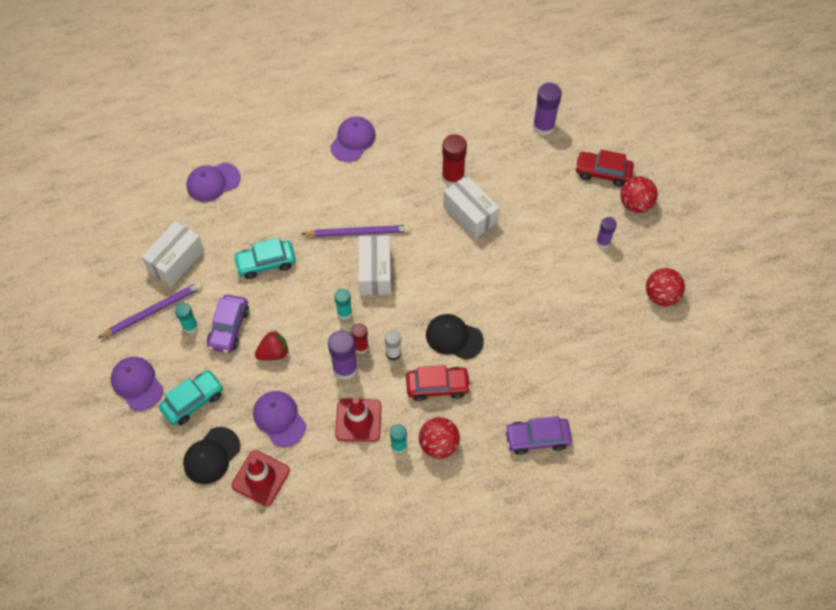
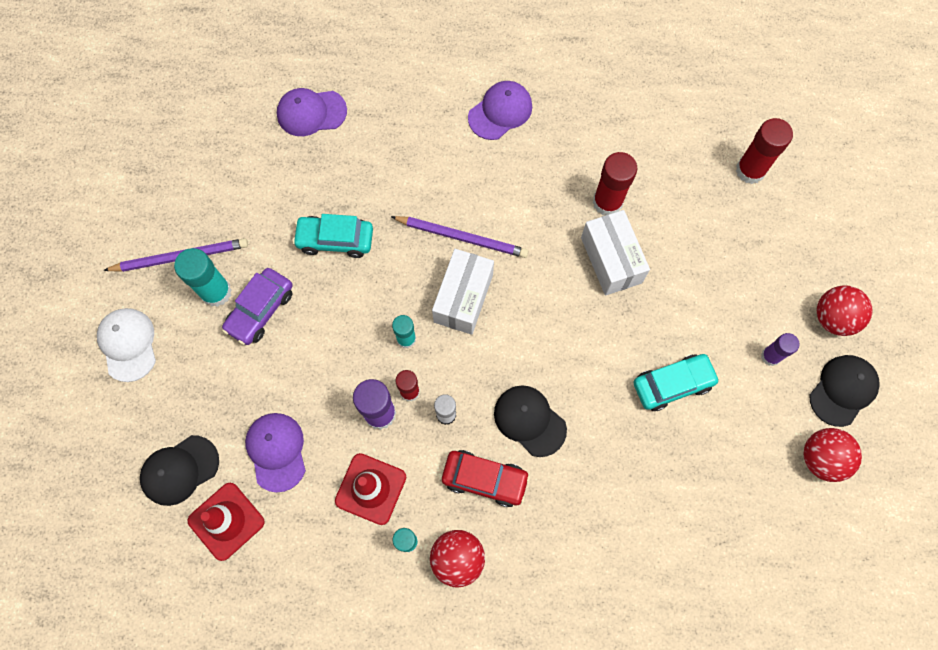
camera: 20 degrees right, 10 degrees up
purple cap [111,357,163,411] -> white cap [97,308,156,382]
white box [142,221,205,287] -> none
turquoise car [159,370,223,425] -> turquoise car moved to [634,354,720,411]
turquoise glue stick [175,303,198,333] -> turquoise glue stick [174,248,232,307], size x1.61
red strawberry [255,331,289,360] -> none
purple car [505,416,572,455] -> none
purple glue stick [533,83,562,136] -> red glue stick [736,118,793,184]
red car [575,150,634,187] -> none
none -> black cap [809,355,880,427]

